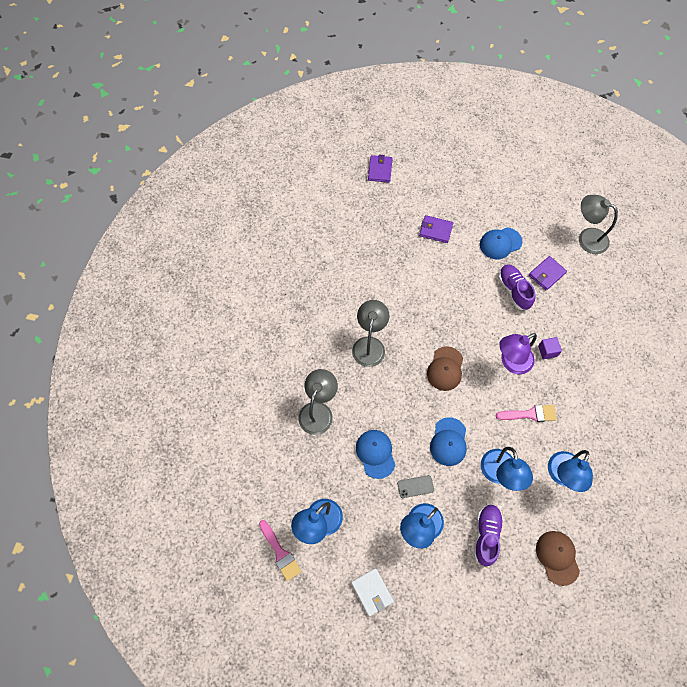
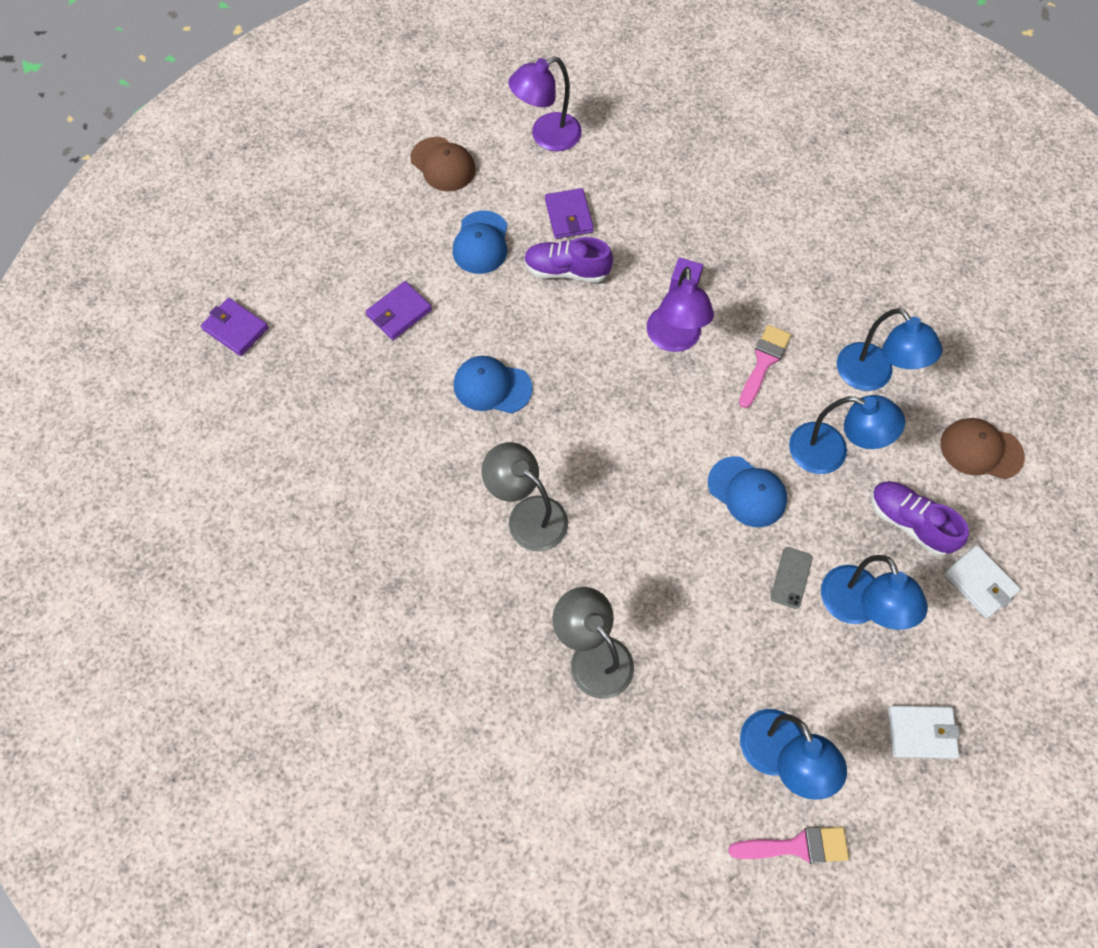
camera: 60 degrees left, 0 degrees up
blue cap [356,430,395,479] -> blue cap moved to [454,356,533,413]
brown cap [427,346,463,391] -> brown cap moved to [410,137,476,191]
grey lamp [579,195,618,254] -> purple lamp [508,56,582,151]
none -> white wallet [943,545,1021,618]

